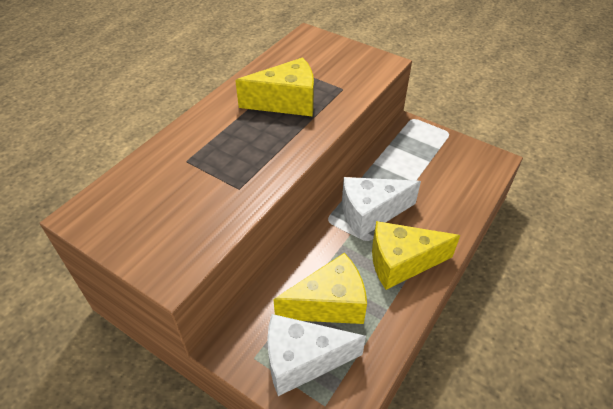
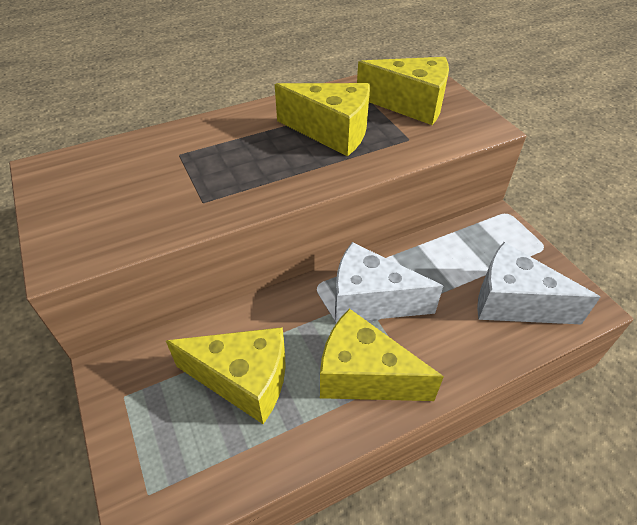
camera: 30 degrees right, 0 degrees up
white cheese [267,314,366,396] -> white cheese moved to [477,242,600,325]
none -> yellow cheese [357,57,449,125]

